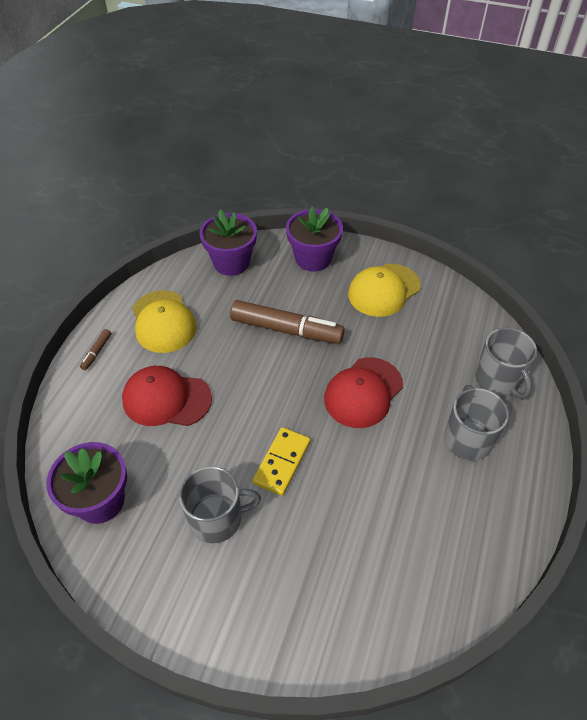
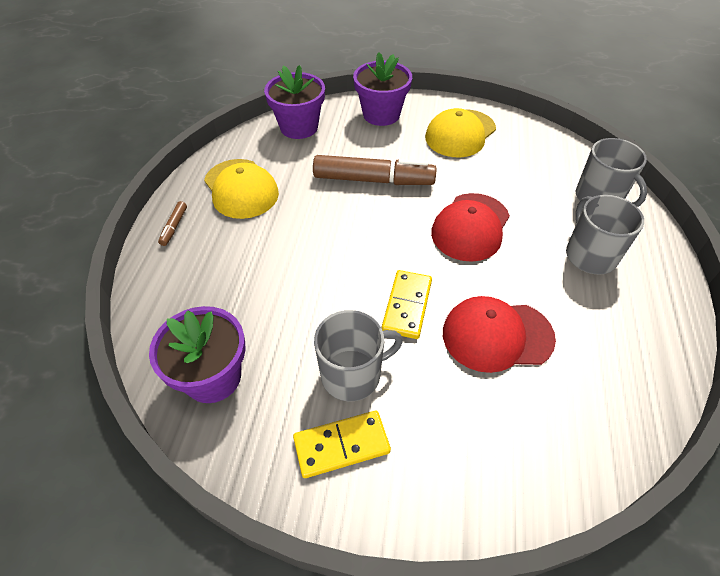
camera: 10 degrees left, 0 degrees up
red cap [122,366,212,426] -> red cap moved to [443,296,556,373]
none -> yellow domino [293,411,391,478]

